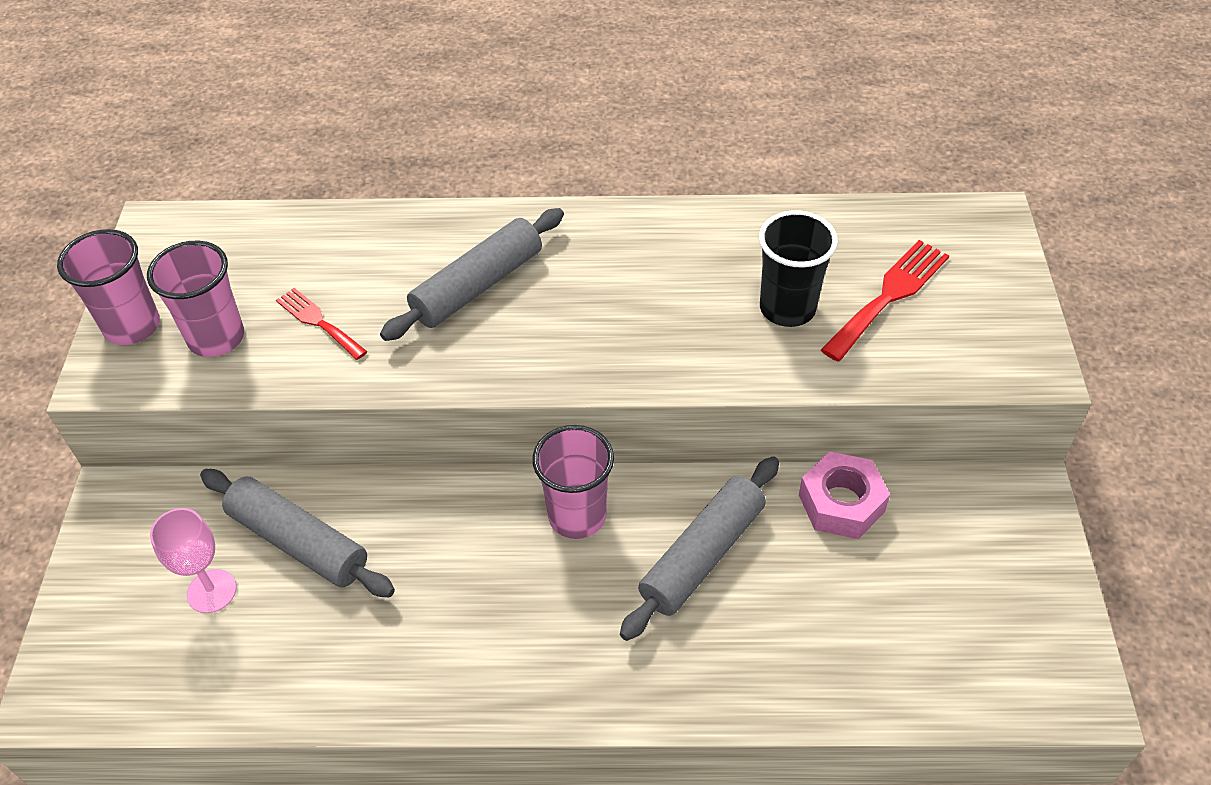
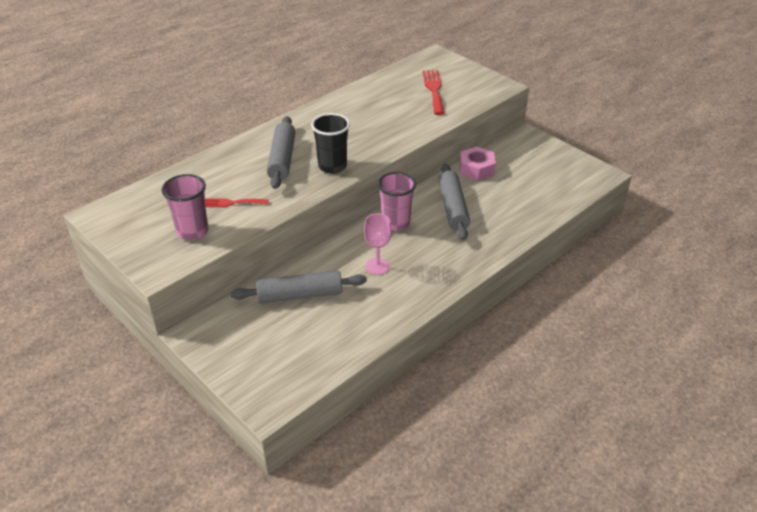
camera: 45 degrees left, 10 degrees down
pink cup [57,229,160,345] -> none
pink goblet [150,508,236,613] -> pink goblet moved to [364,213,391,275]
black cup [759,210,838,327] -> black cup moved to [311,113,350,174]

